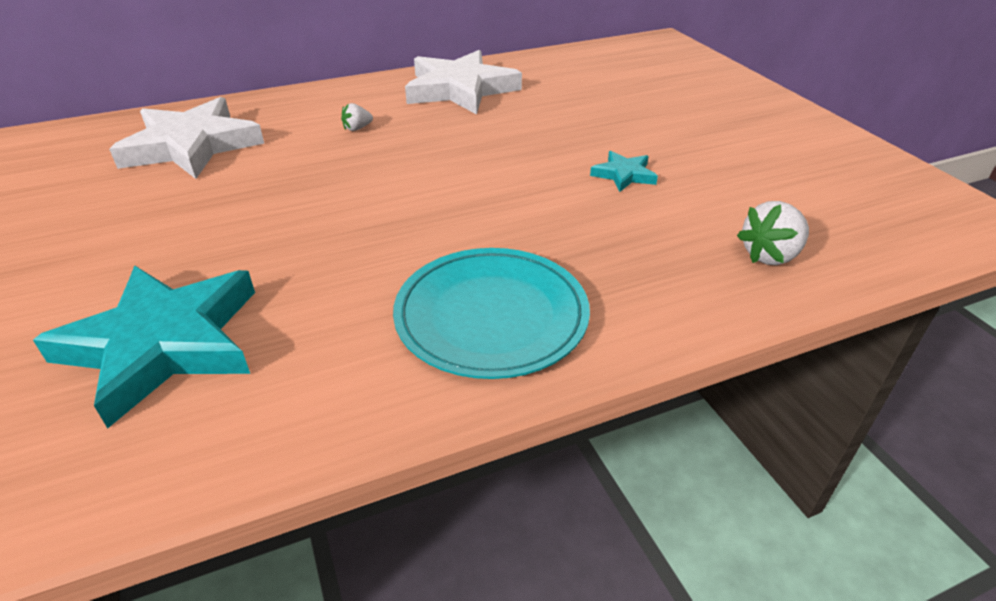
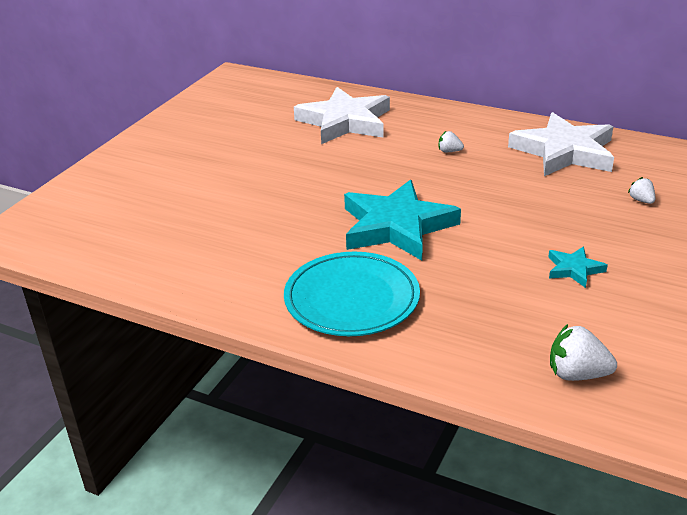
camera: 50 degrees right, 5 degrees down
turquoise star [33,265,255,429] -> turquoise star moved to [344,180,461,261]
none -> white strawberry [628,177,655,204]

